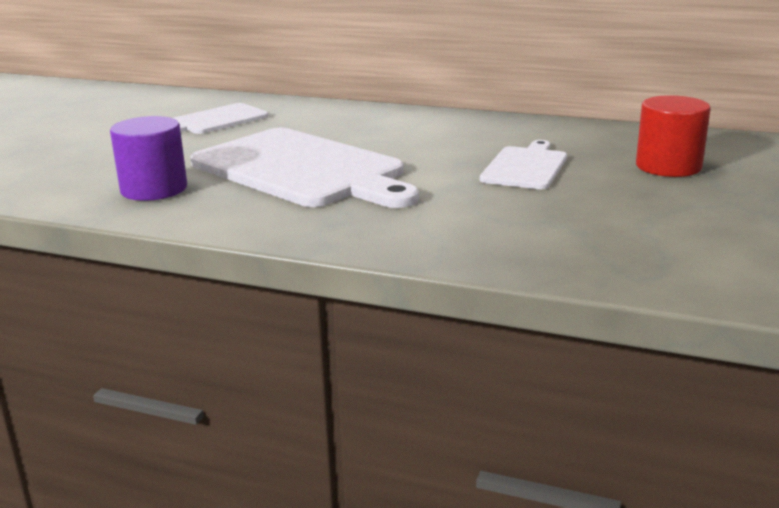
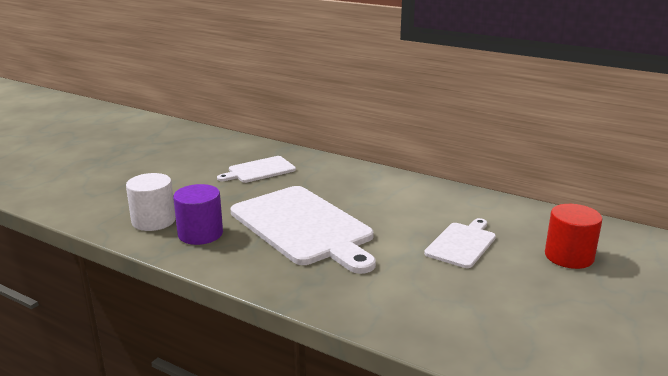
camera: 10 degrees right, 0 degrees up
none -> white cylinder [126,173,176,231]

